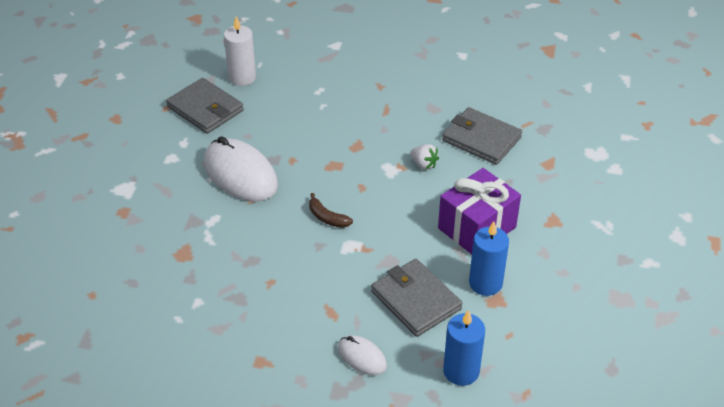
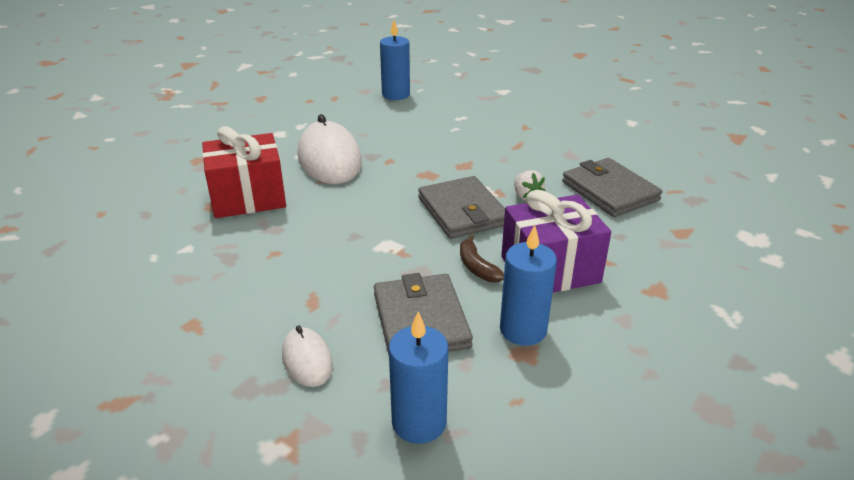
camera: 25 degrees right, 10 degrees down
grey wallet [166,78,244,134] -> grey wallet moved to [418,176,505,239]
white candle [224,16,256,86] -> blue candle [380,20,410,100]
brown banana [309,193,353,228] -> brown banana moved to [460,234,504,282]
none -> red gift [202,126,286,218]

